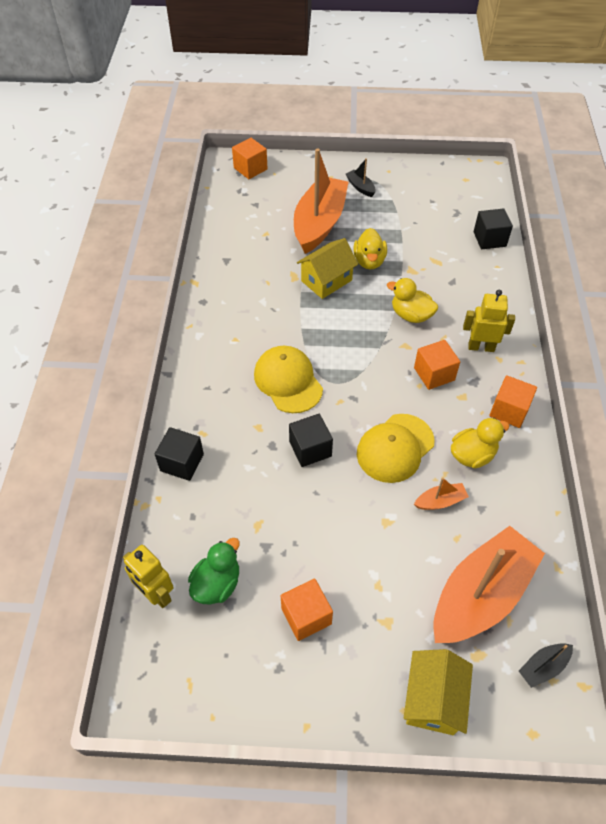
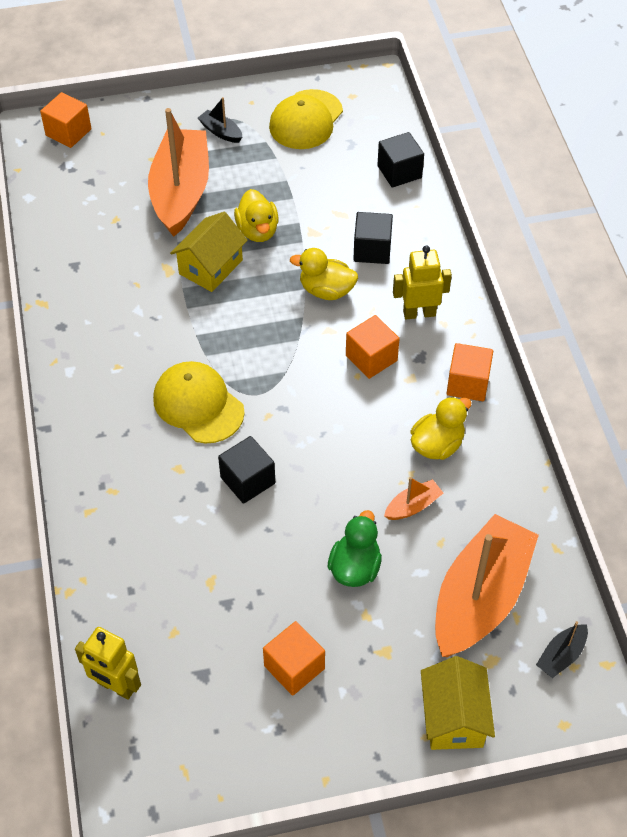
camera: 15 degrees left, 0 degrees up
black cube [155,427,204,481] -> black cube moved to [353,212,393,264]
green duck [188,538,240,605] -> green duck moved to [328,510,382,587]
yellow cap [357,414,435,483] -> yellow cap moved to [269,89,343,149]

